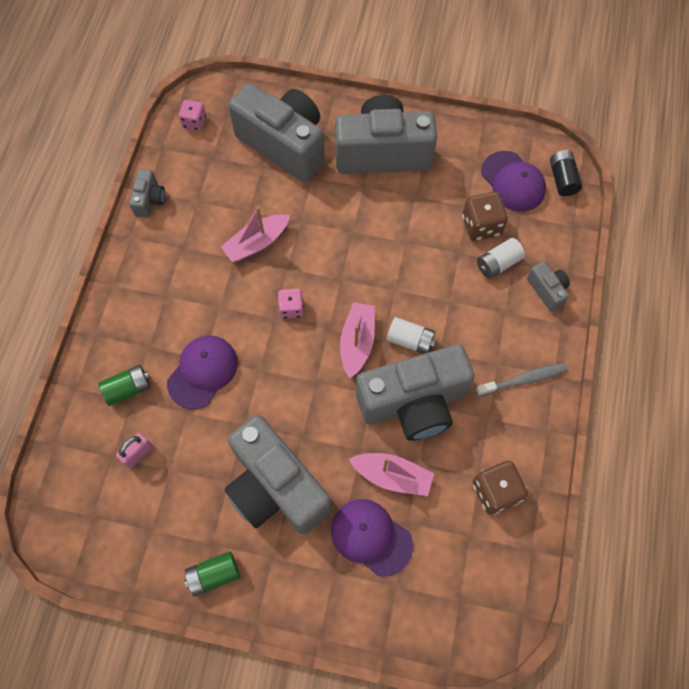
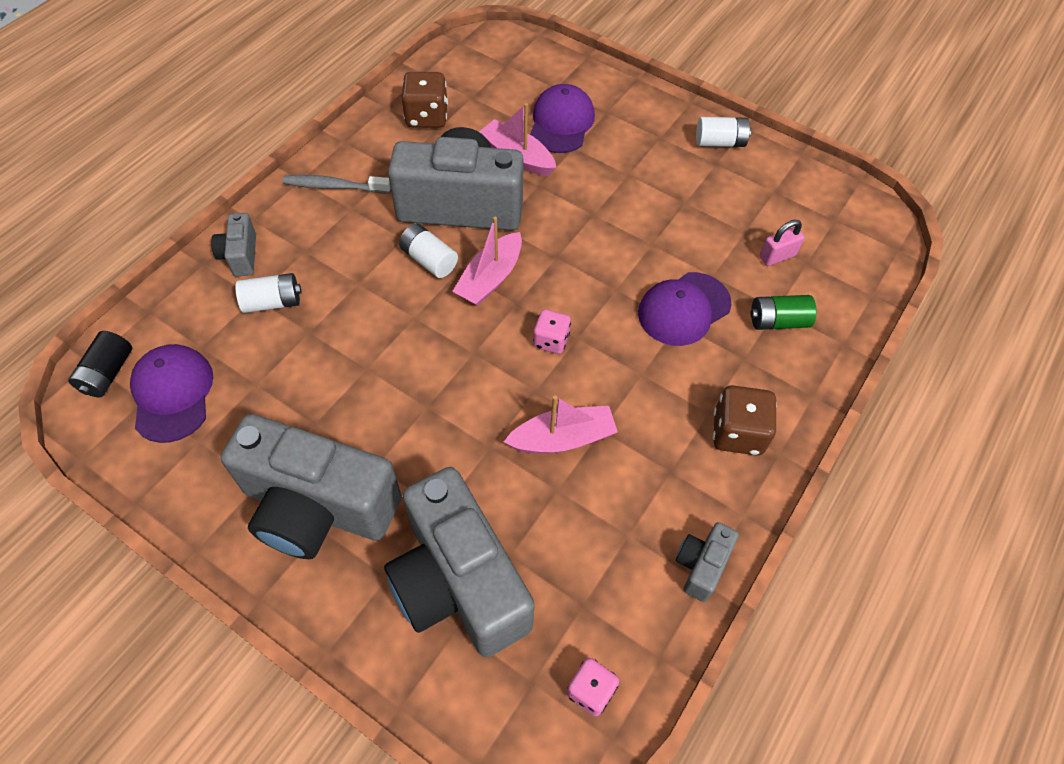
camera: 160 degrees left, 10 degrees down
green battery [184,551,240,597] -> white battery [696,117,751,147]
grey camera [224,415,332,534] -> none
purple cap [331,499,413,577] -> purple cap turned 135 degrees counterclockwise [530,84,595,153]
brown dice [462,192,508,241] -> brown dice moved to [713,385,777,455]

